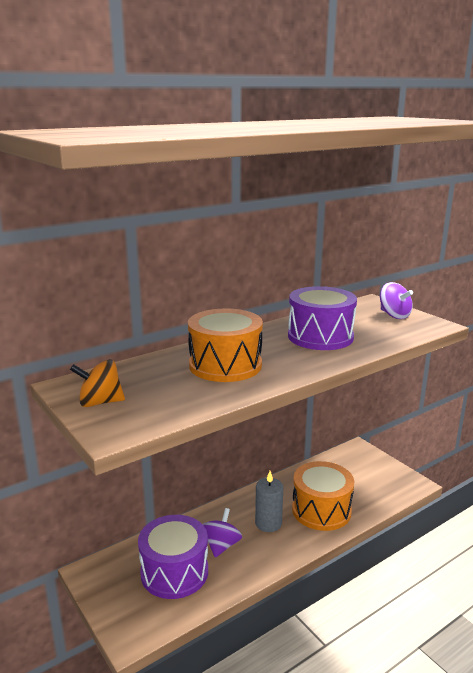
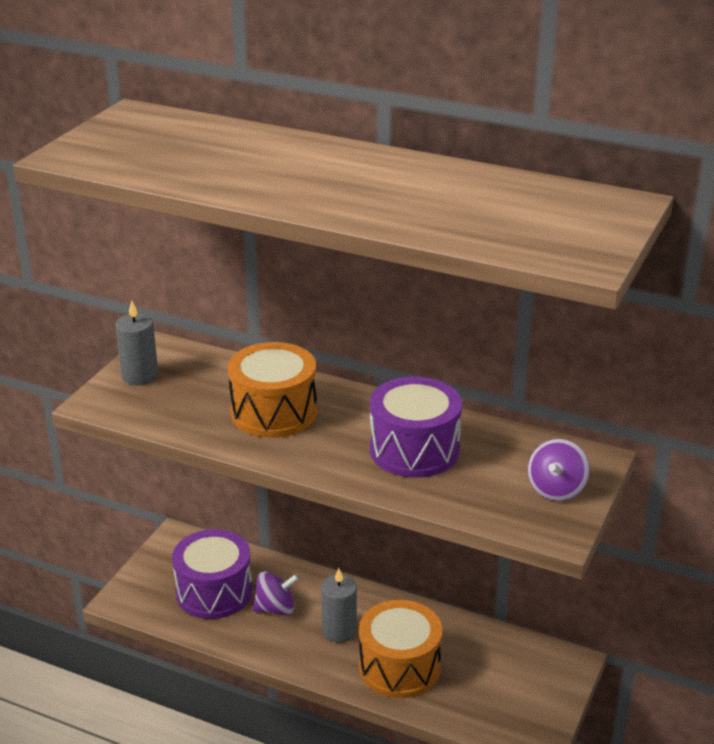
camera: 60 degrees right, 10 degrees up
orange spinning top [70,359,125,407] -> grey candle [115,301,158,385]

